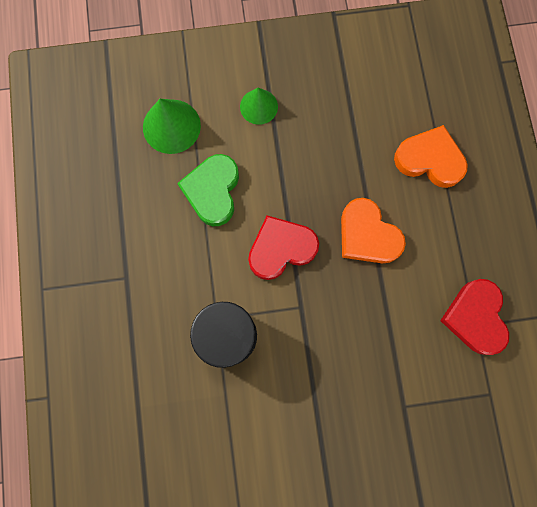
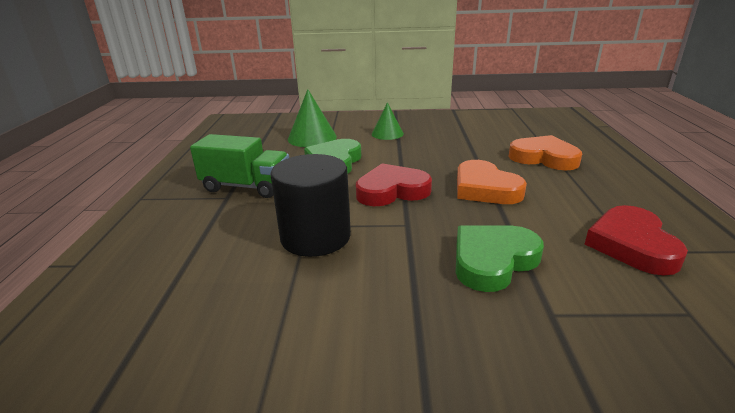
camera: 10 degrees right, 50 degrees down
none -> green truck [190,134,289,198]
none -> green heart [456,225,544,292]

